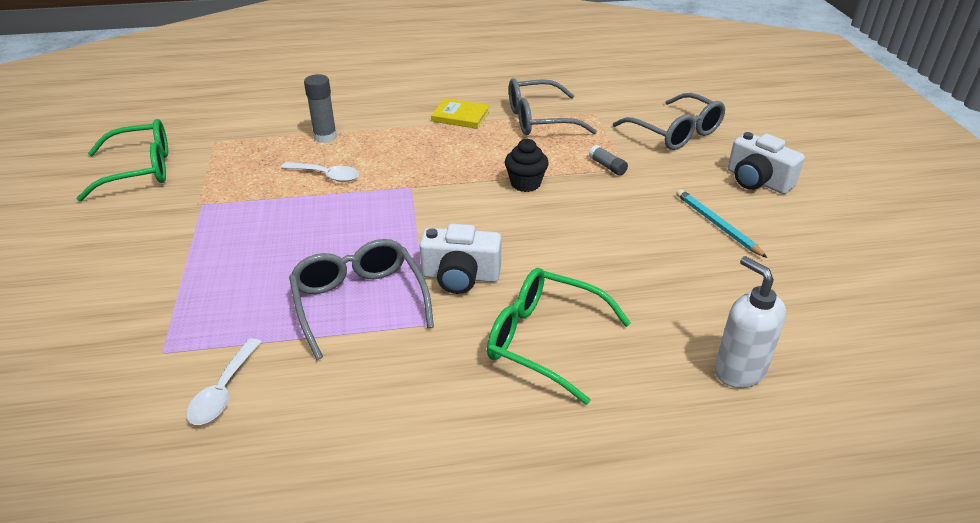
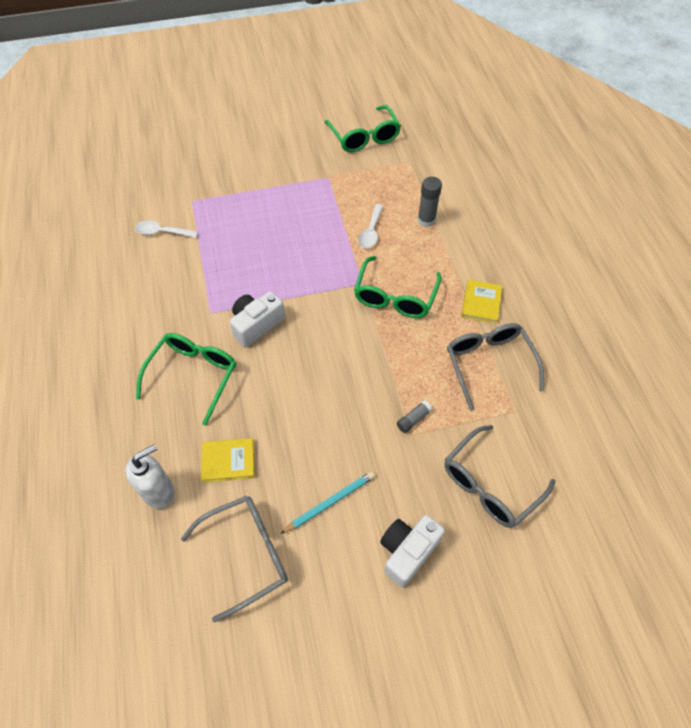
camera: 85 degrees right, 20 degrees up
grey glasses [289,239,434,360] -> grey glasses moved to [181,496,288,623]
white camera [419,224,501,294] -> white camera turned 45 degrees clockwise [230,291,285,347]
black cupcake [505,139,549,192] -> none
none -> yellow book [201,438,254,483]
none -> green glasses [354,256,442,318]

